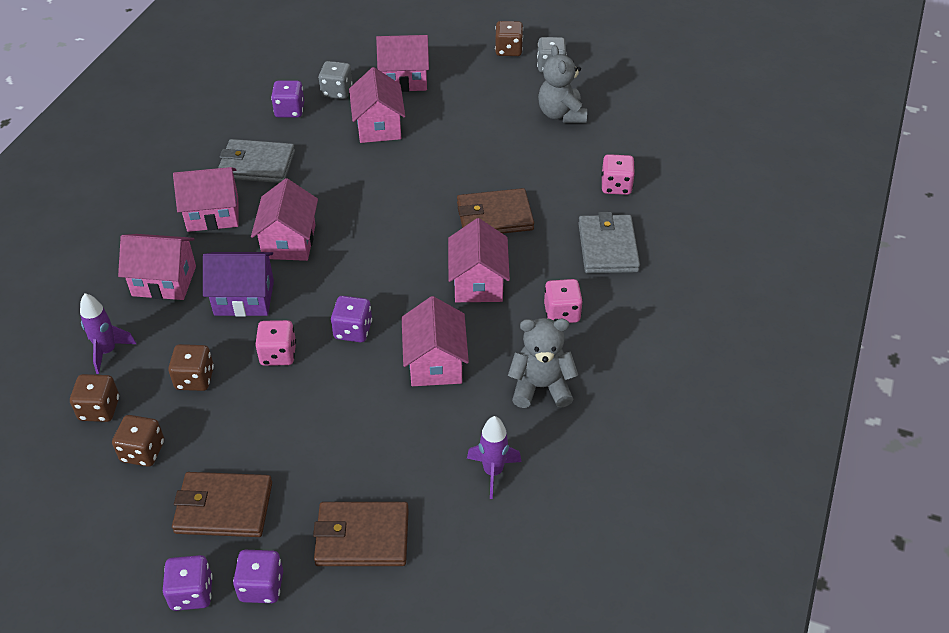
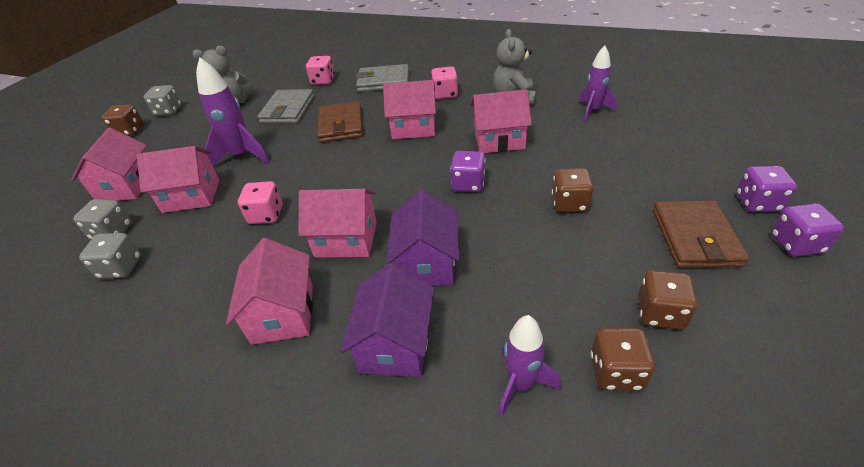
camera: 85 degrees left, 5 degrees down
pink house [118,234,196,300] -> purple house [340,263,434,377]
brown dice [168,344,214,391] -> brown dice moved to [552,168,593,212]
grey wallet [218,139,295,183] -> grey wallet moved to [257,89,314,123]
pink dice [255,320,296,366] -> pink dice moved to [238,181,283,224]
purple dice [271,81,304,118] -> grey dice [79,233,141,279]
brown wallet [313,502,409,566] -> none
none -> purple rocket [196,57,269,166]

